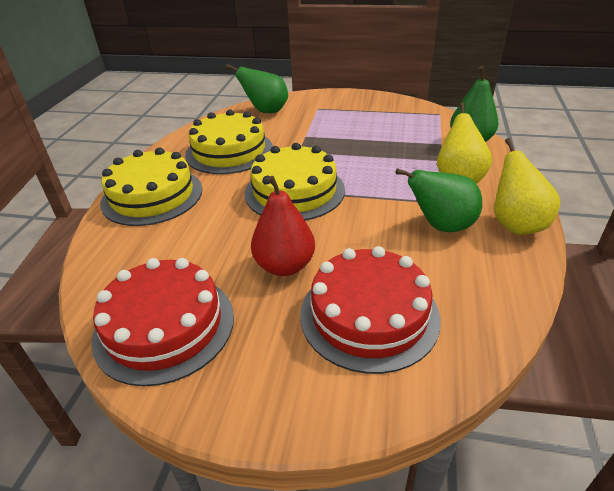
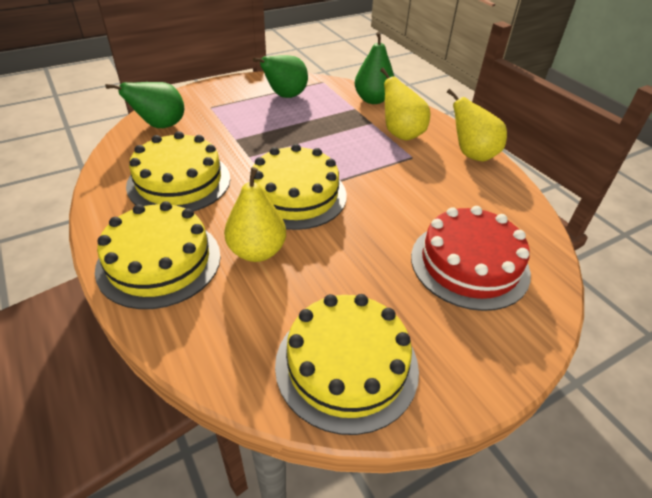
camera: 45 degrees left, 5 degrees up
red cake [91,258,234,386] -> yellow cake [275,294,419,435]
red pear [251,176,315,276] -> none
green pear [396,168,482,232] -> green pear moved to [253,55,308,98]
none -> yellow pear [224,167,286,262]

